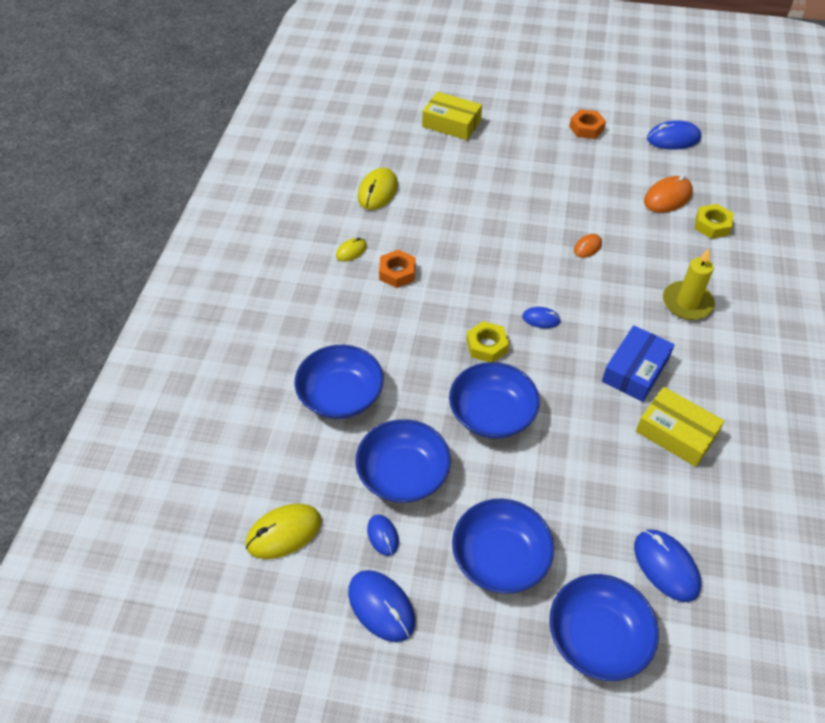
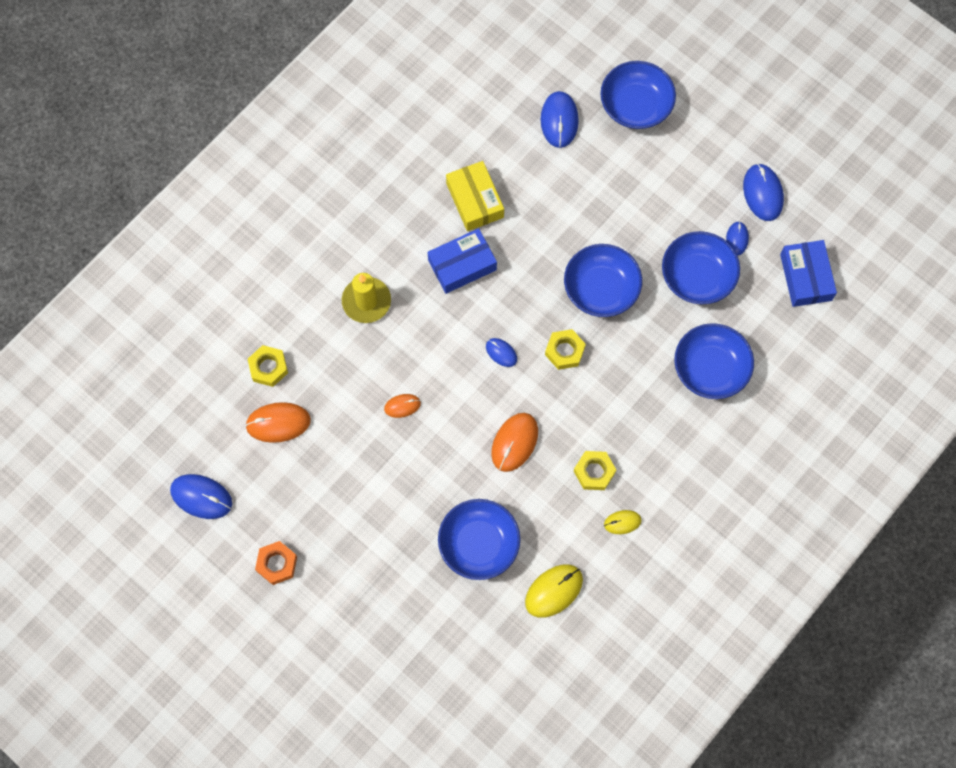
camera: 150 degrees left, 20 degrees up
yellow mouse [246,504,322,559] -> blue box [780,240,837,307]
orange nut [379,250,415,288] -> yellow nut [574,451,616,490]
yellow box [422,92,482,140] -> none
blue bowl [452,499,554,594] -> blue bowl moved to [438,499,520,580]
none -> orange mouse [491,413,538,472]

